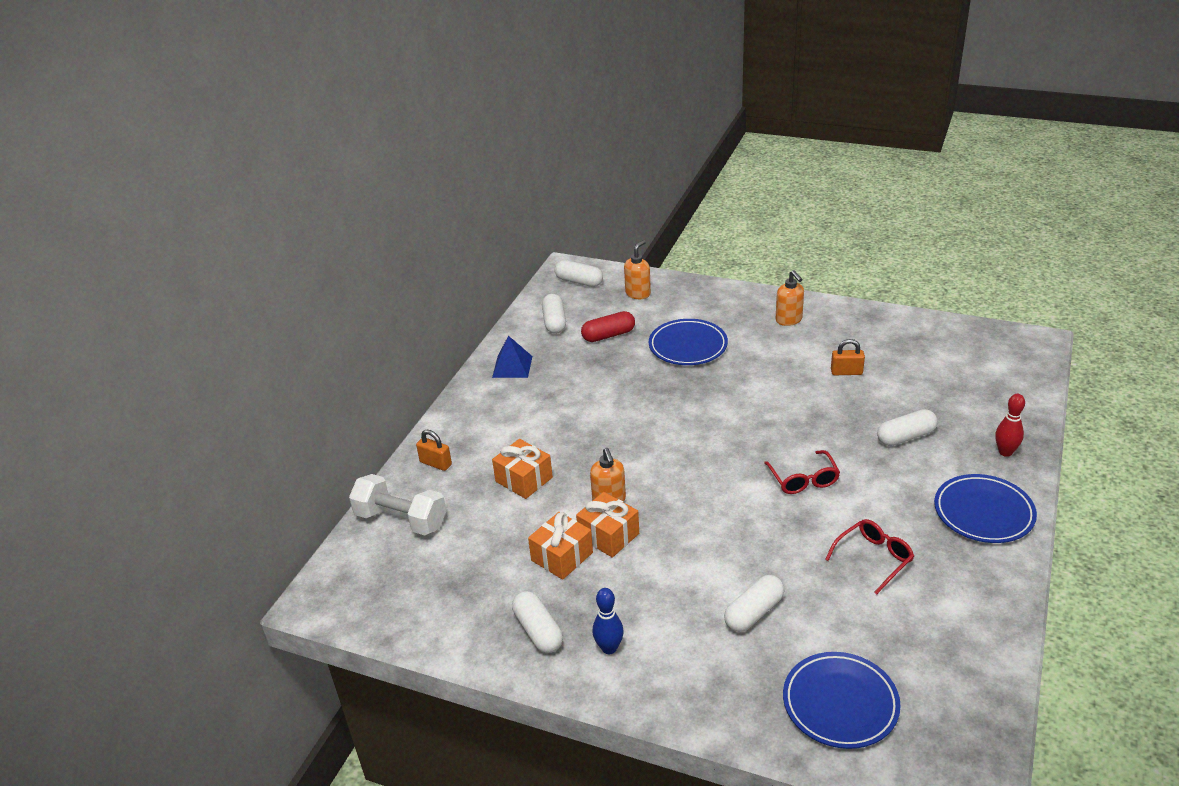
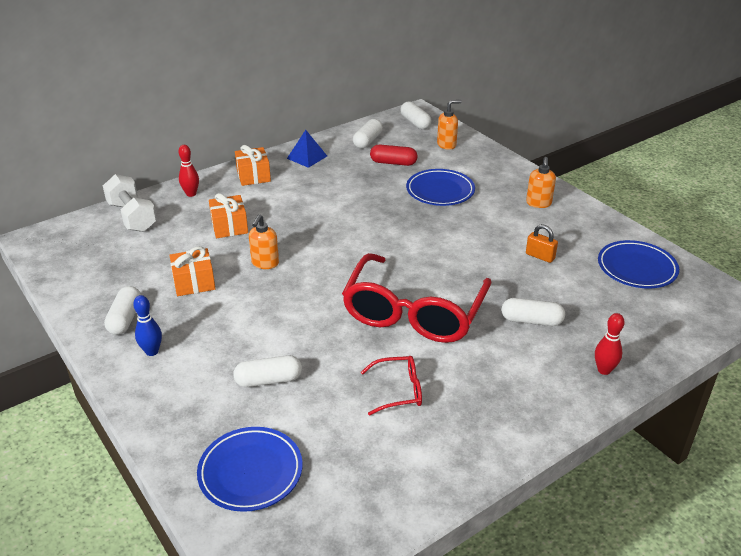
camera: 30 degrees right, 0 degrees up
orange padlock [416,430,452,471] -> red bowling pin [178,145,199,197]
orange gift [576,492,639,558] -> orange gift moved to [235,145,271,186]
red glasses [764,450,840,494] -> red glasses [342,253,492,343], size x2.29
blue plate [934,474,1037,543] -> blue plate moved to [598,240,679,288]

